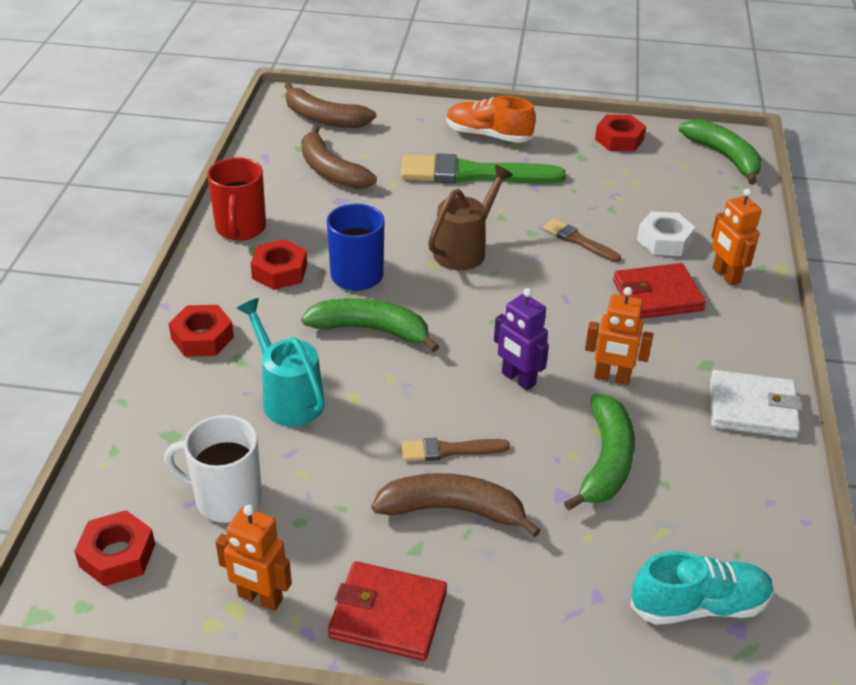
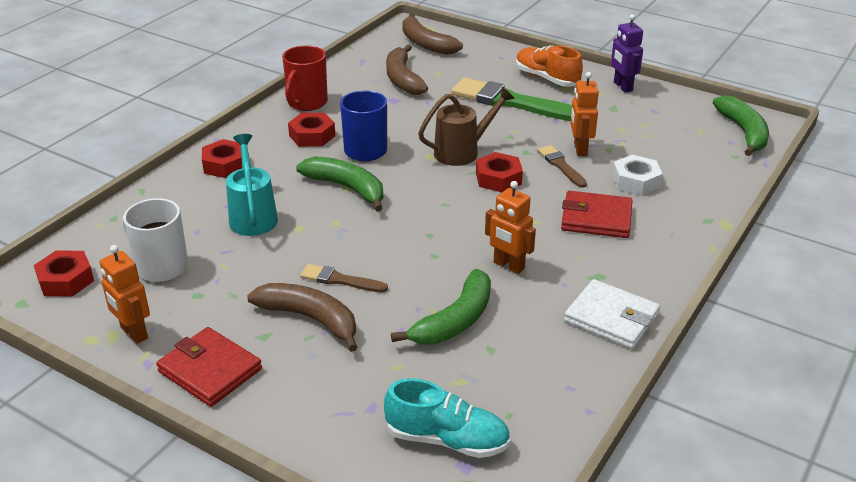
camera: 25 degrees right, 5 degrees down
purple robot [494,288,549,390] -> purple robot moved to [611,14,643,92]
red nut [595,114,646,152] -> red nut moved to [476,152,523,192]
orange robot [711,188,762,286] -> orange robot moved to [570,72,599,156]

